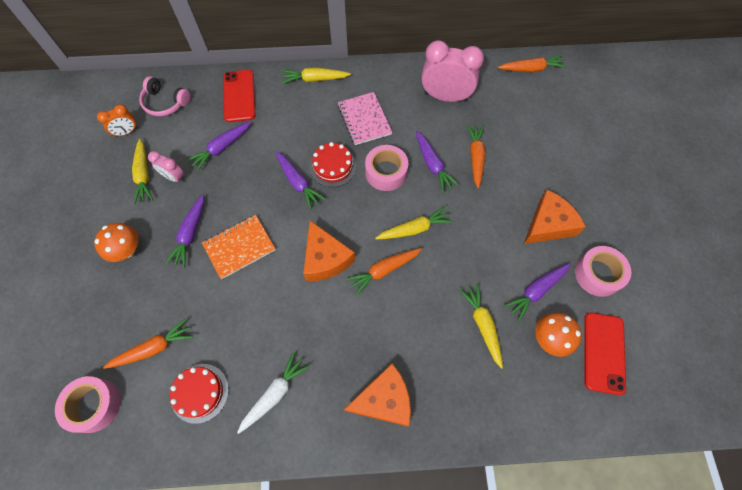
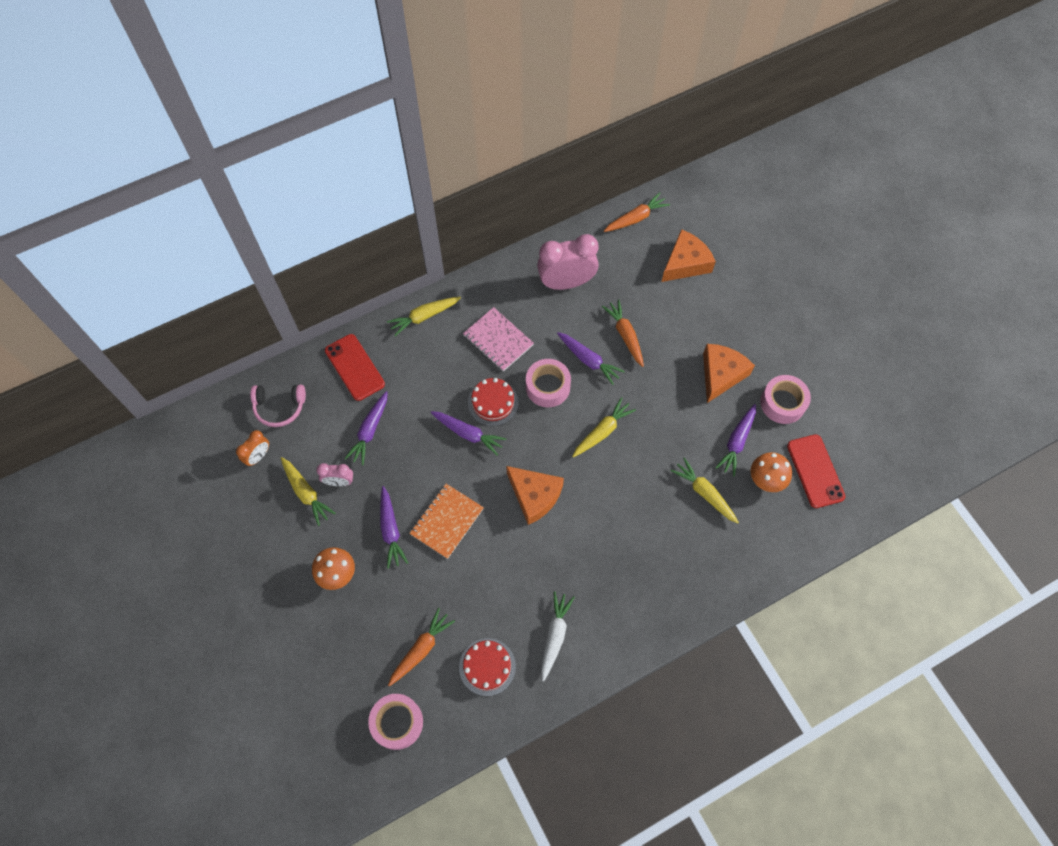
camera: 25 degrees left, 0 degrees up
orange cheese [344,363,411,426] -> orange cheese moved to [662,229,716,282]
orange carrot [345,248,422,296] -> none

